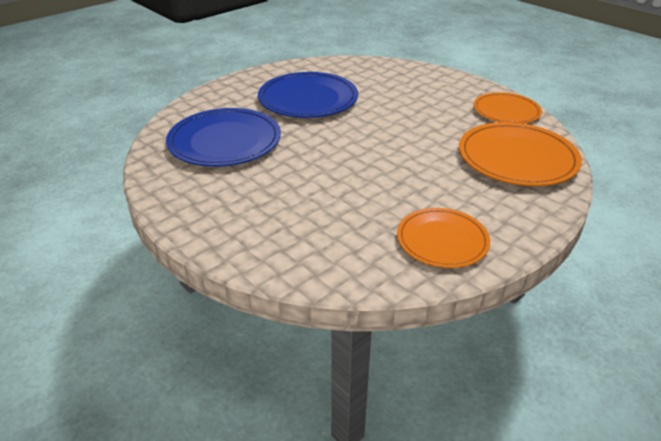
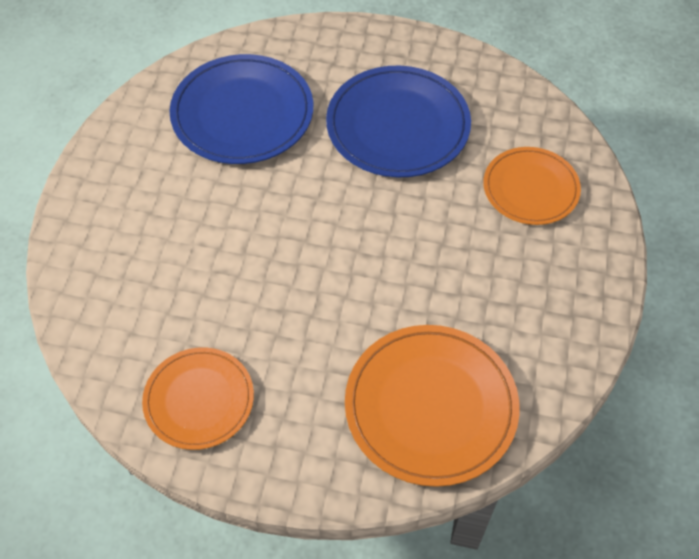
camera: 55 degrees right, 20 degrees up
orange plate [474,92,542,124] -> orange plate moved to [483,147,581,225]

